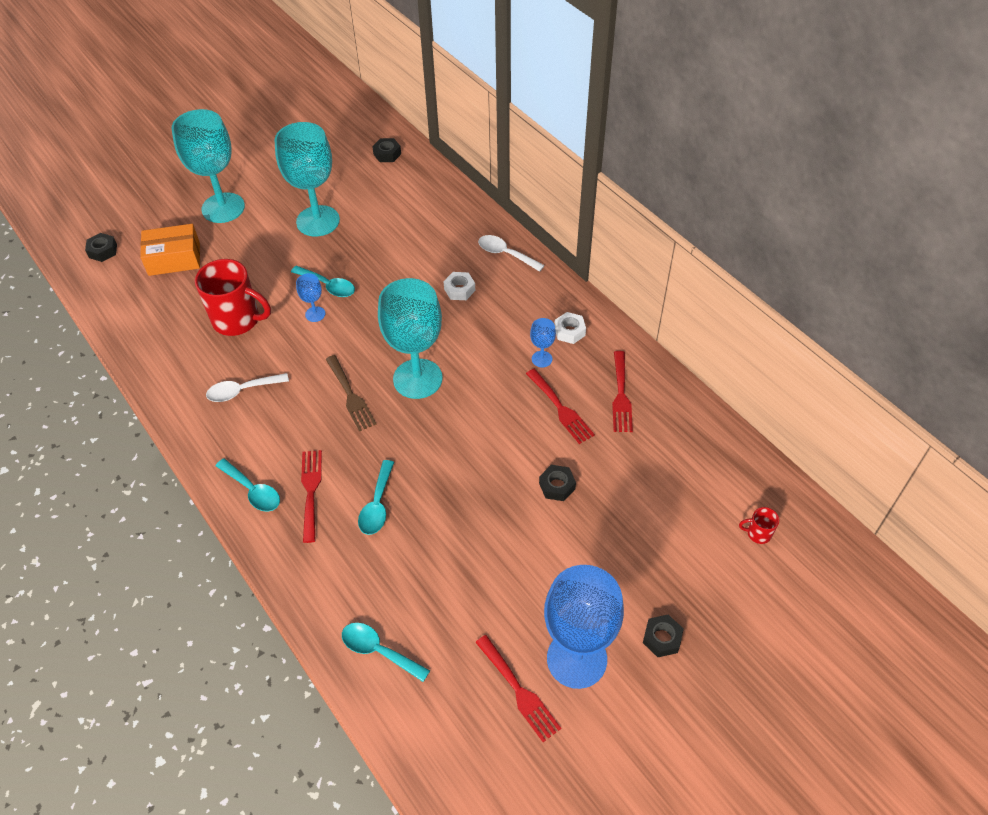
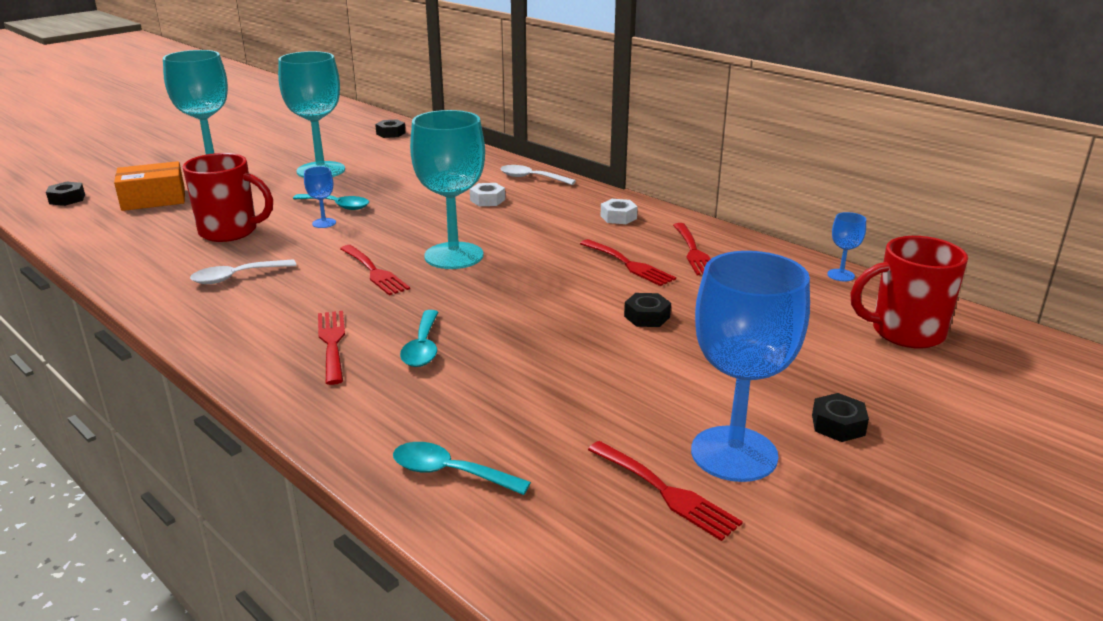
camera: 10 degrees left, 25 degrees down
turquoise spoon [216,458,280,512] -> none
brown fork [325,355,376,432] -> red fork [340,245,410,295]
blue goblet [530,318,556,367] -> blue goblet moved to [827,212,866,281]
red mug [739,507,779,544] -> red mug [850,236,968,349], size x2.31

